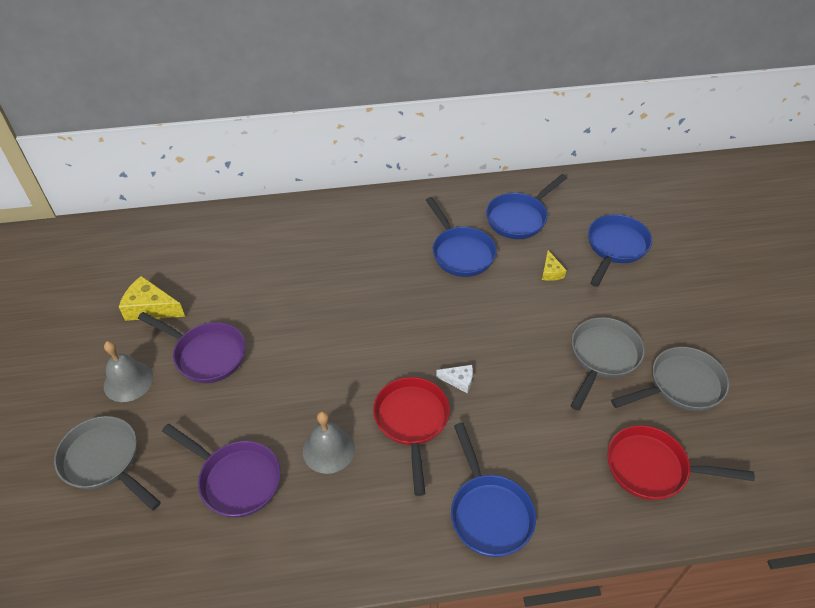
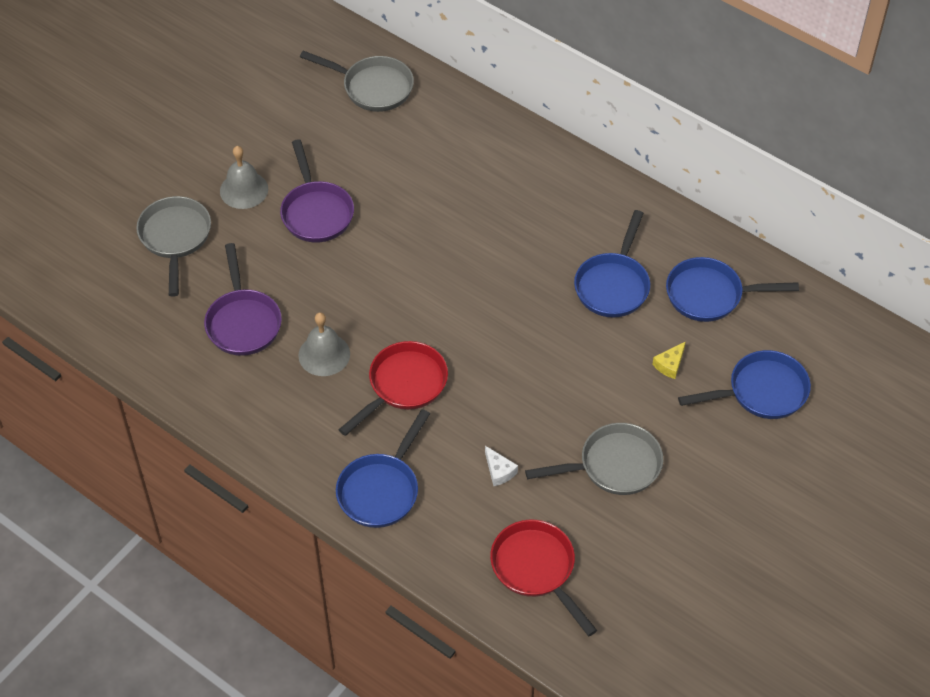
camera: 45 degrees right, 5 degrees up
yellow cheese [119,276,185,321] -> none
white cheese [436,365,473,393] -> white cheese moved to [485,446,518,486]
grey pan [611,347,729,411] -> grey pan moved to [300,51,414,112]

